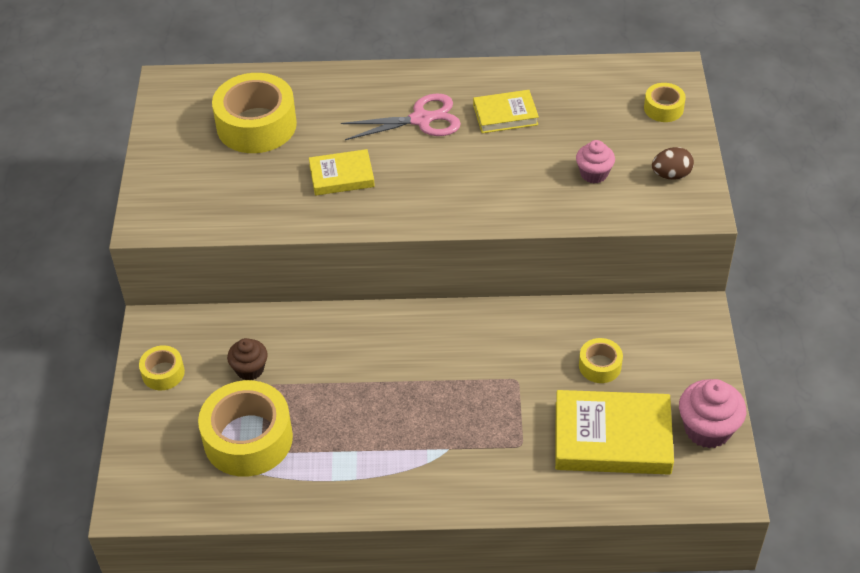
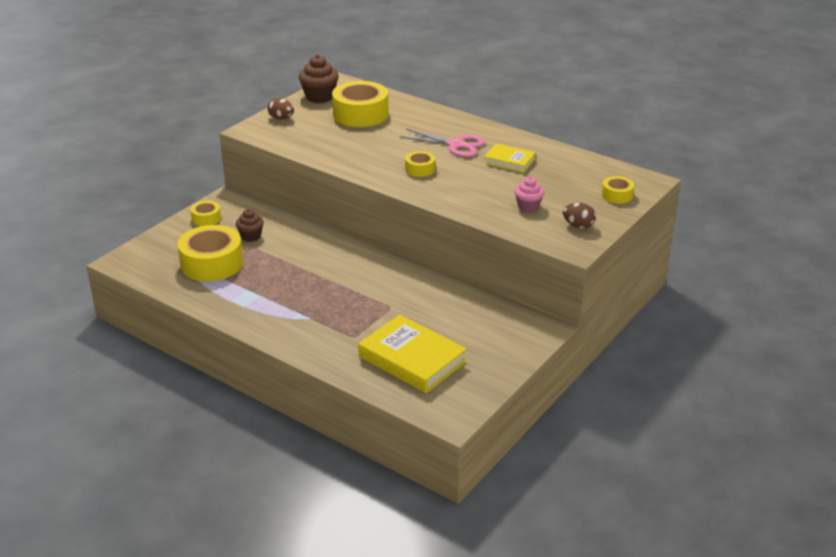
camera: 35 degrees right, 15 degrees down
yellow book [309,149,375,196] -> none
yellow tape [579,338,623,383] -> yellow tape moved to [405,151,435,177]
pink cupcake [679,379,746,448] -> none
none -> brown egg [267,98,294,120]
none -> brown cupcake [299,55,339,103]

